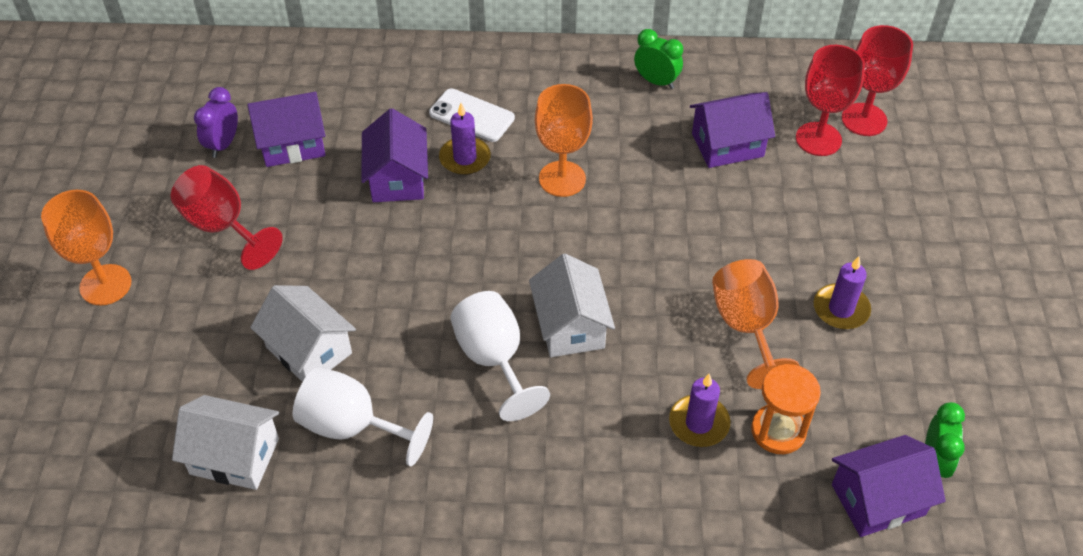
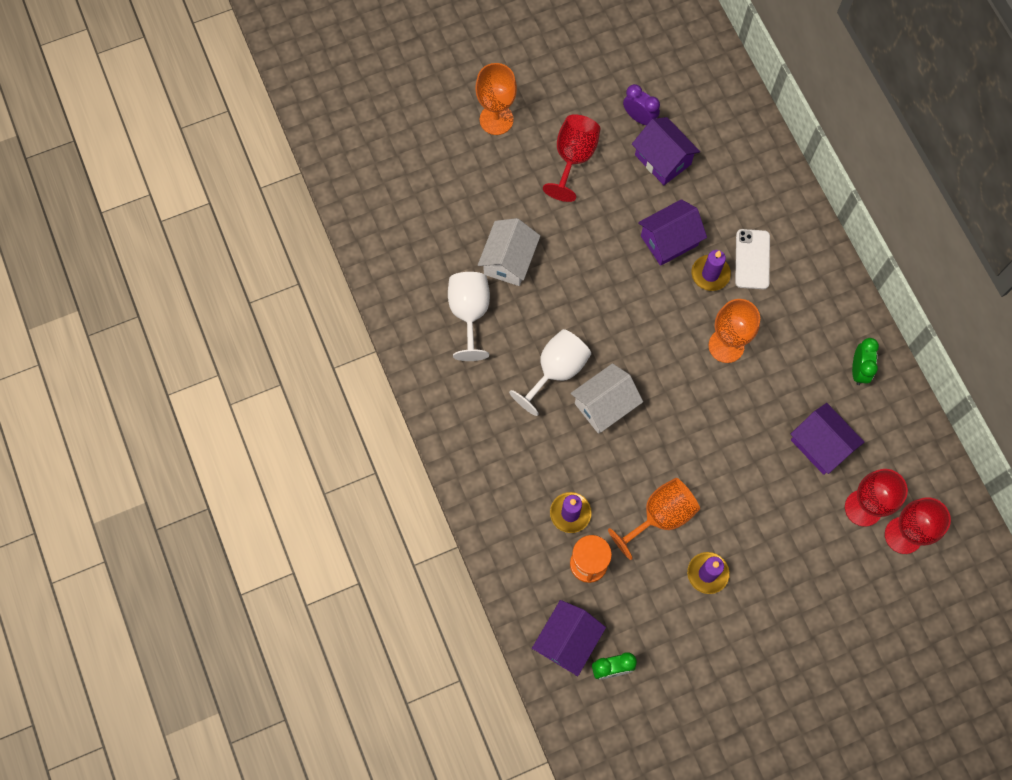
camera: 65 degrees right, 20 degrees up
white house [172,395,279,490] -> none
purple clock [194,87,238,158] -> purple clock turned 45 degrees clockwise [623,84,660,125]
purple house [832,435,946,537] -> purple house turned 75 degrees clockwise [532,600,606,676]

